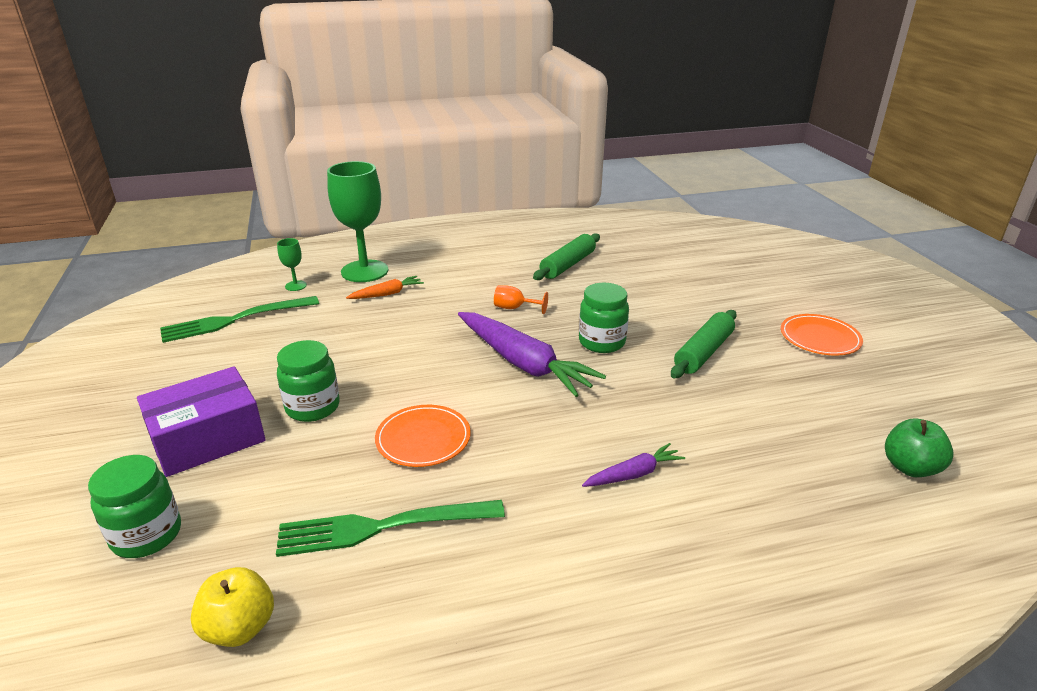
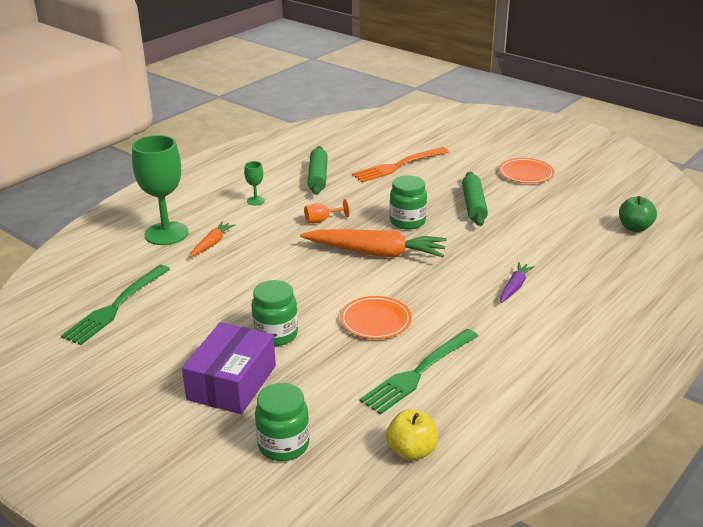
camera: 35 degrees left, 0 degrees up
green goblet [277,238,307,291] -> green goblet moved to [244,161,265,205]
purple carrot [458,312,606,397] -> orange carrot [300,229,447,258]
none -> orange fork [352,147,449,183]

